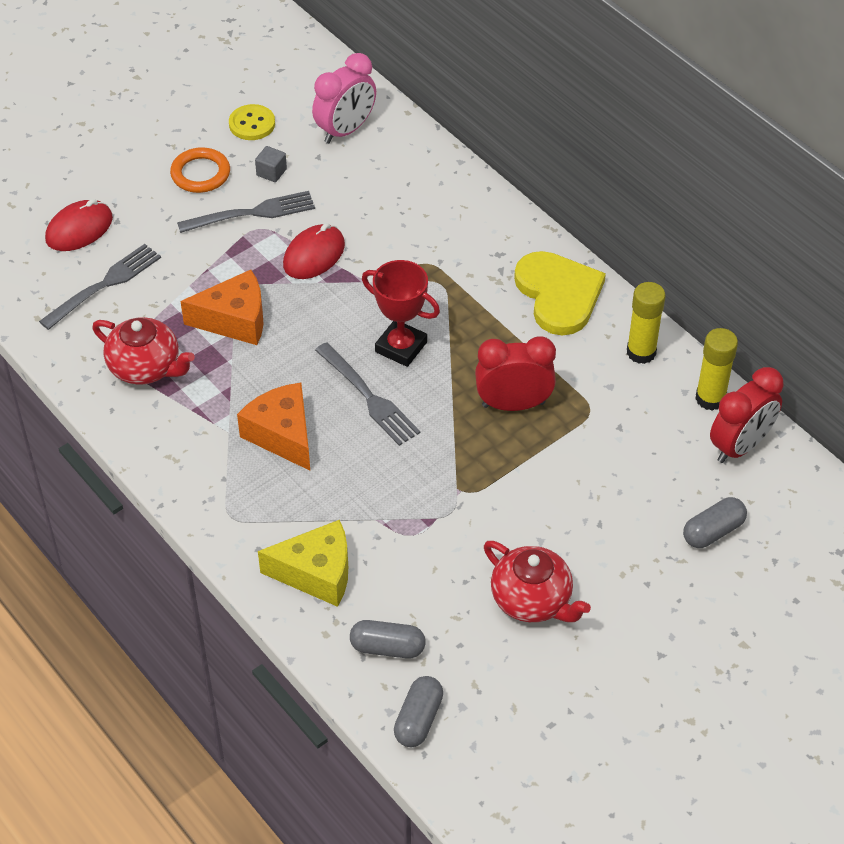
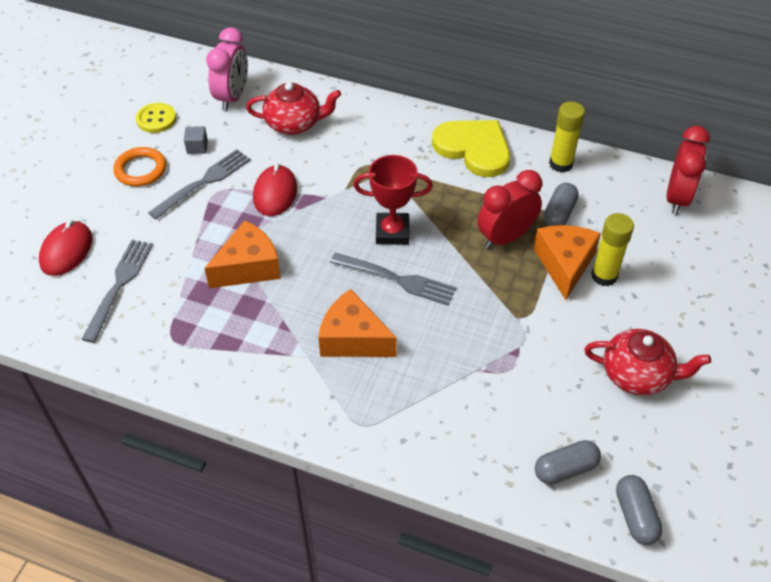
camera: 30 degrees left, 0 degrees up
red teapot [92,317,195,385] -> red teapot moved to [246,82,341,135]
yellow cheese [258,520,348,607] -> none
grey capsule [683,497,747,548] -> grey capsule moved to [543,183,579,226]
yellow glue stick [695,328,738,411] -> yellow glue stick moved to [591,213,634,286]
none -> orange cheese [534,225,601,300]

